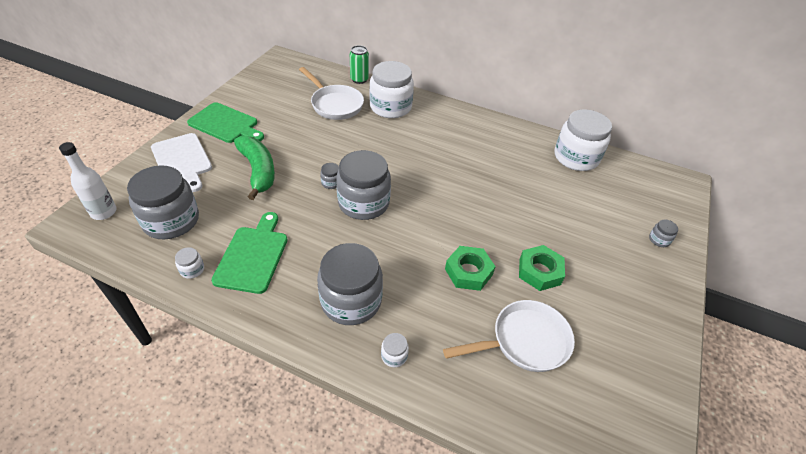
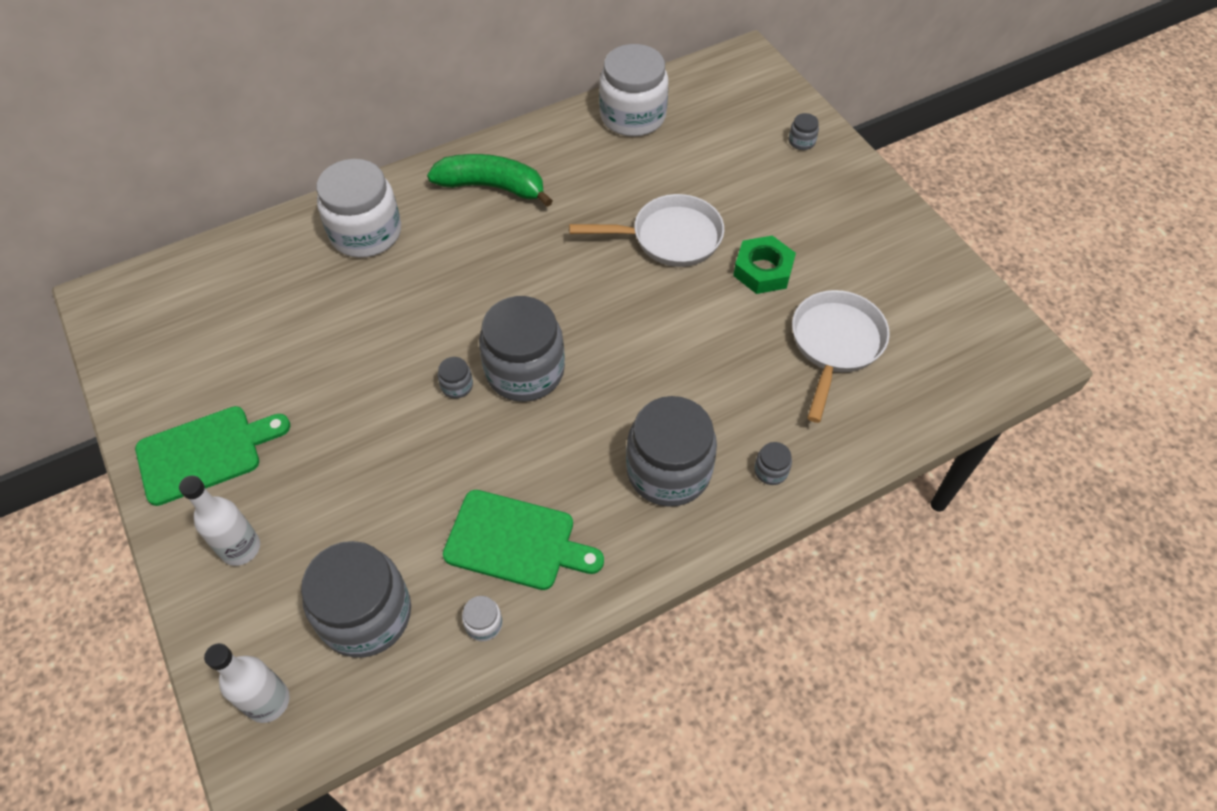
camera: 50 degrees left, 10 degrees up
white cutting board [151,133,212,192] -> white bottle [179,475,260,566]
green cutting board [211,212,288,294] -> green cutting board turned 150 degrees clockwise [443,490,604,590]
green banana [234,136,275,200] -> green banana moved to [427,154,553,207]
white pan [299,67,364,120] -> white pan moved to [569,194,724,267]
green can [350,45,369,84] -> none
white jar [381,333,409,367] -> grey jar [754,442,792,485]
green nut [445,246,496,291] -> none

